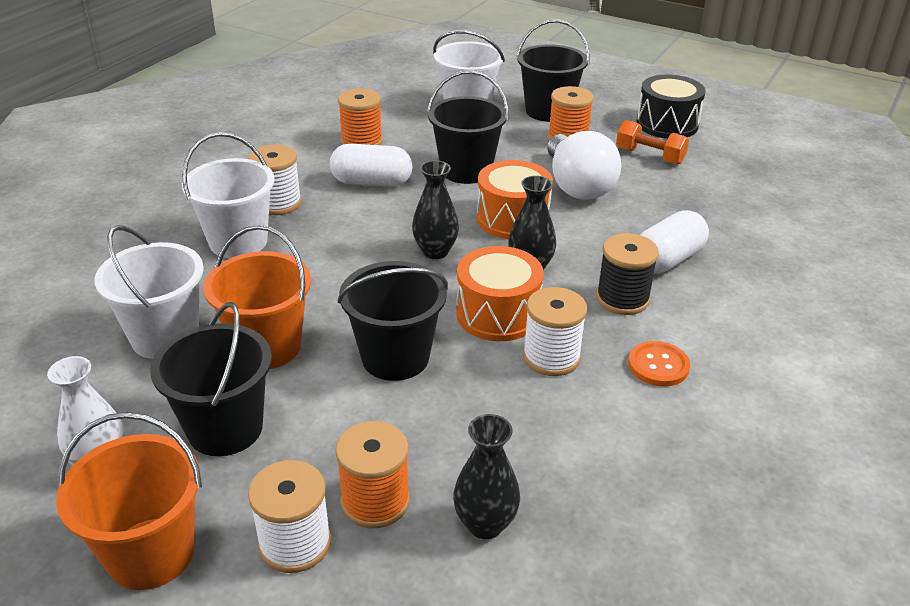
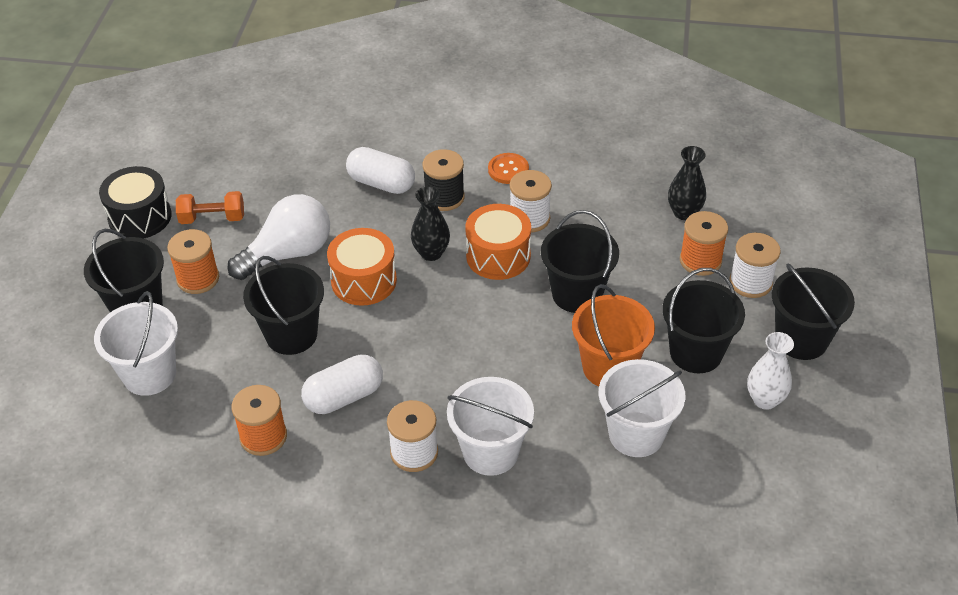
camera: 110 degrees left, 10 degrees up
orange bucket [56,412,202,590] -> black bucket [772,264,855,360]
white capsule [330,144,412,187] -> white capsule turned 75 degrees clockwise [301,355,383,414]
black vase [412,161,459,259] -> none
orange dumbbell [616,120,689,164] -> orange dumbbell turned 75 degrees clockwise [176,191,244,224]

